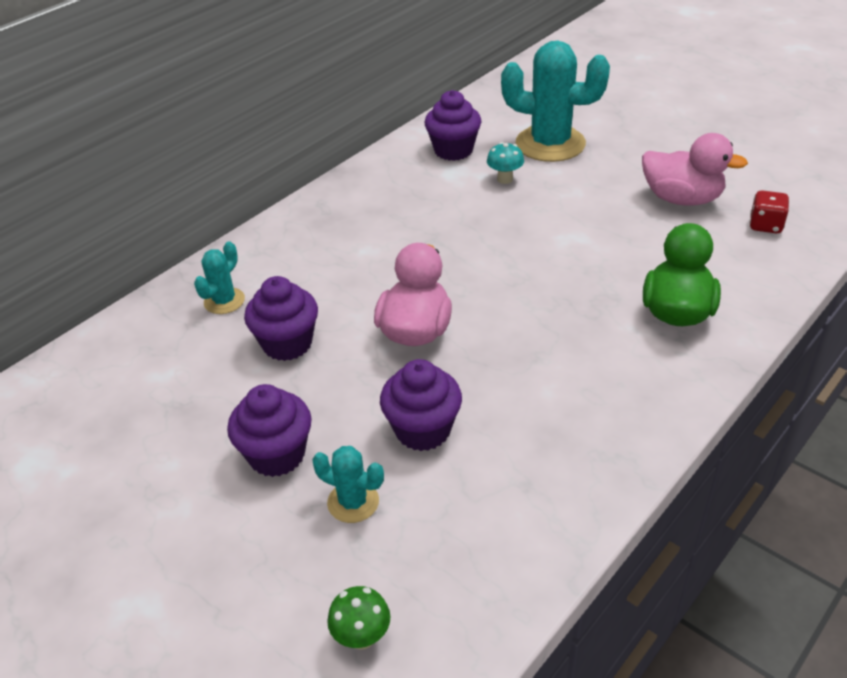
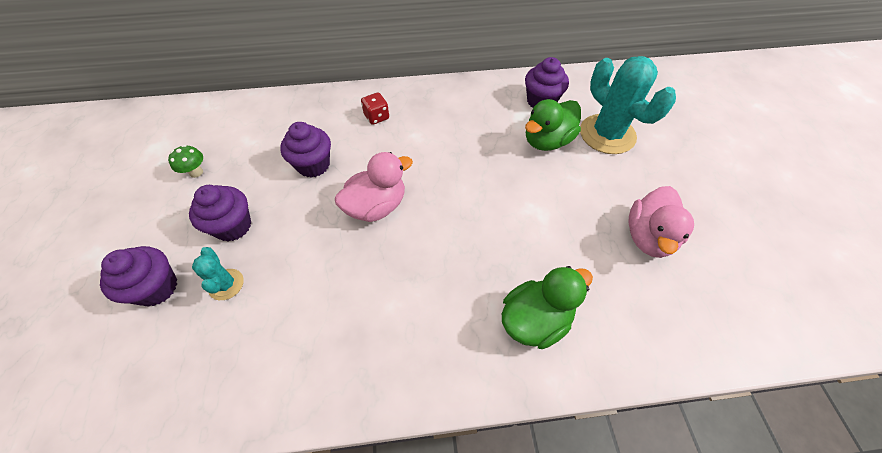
camera: 40 degrees right, 15 degrees up
turquoise cactus [194,241,245,314] -> none
green mushroom [327,586,390,650] -> green mushroom moved to [168,145,203,178]
purple cupcake [380,359,462,451] -> purple cupcake moved to [100,246,177,307]
turquoise mushroom [487,142,524,184] -> green duck [525,99,581,151]
pink duck [642,133,748,206] -> pink duck turned 45 degrees clockwise [628,186,694,258]
red dice [749,190,789,234] -> red dice moved to [361,93,389,125]

